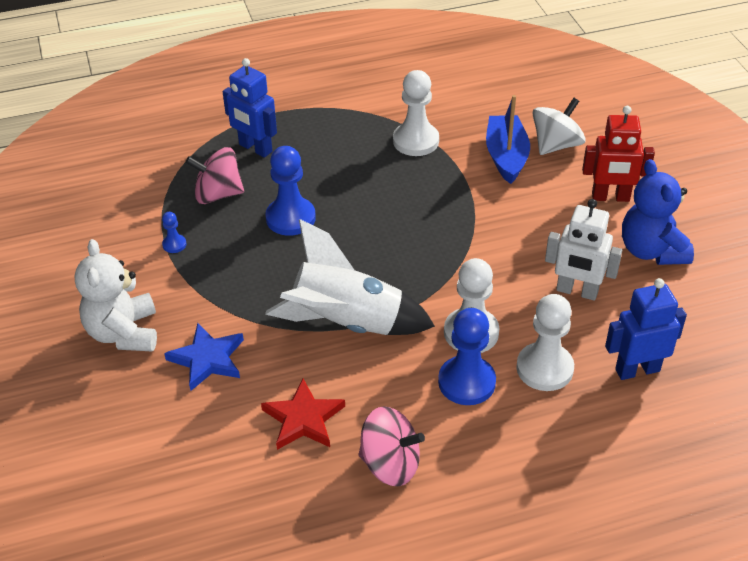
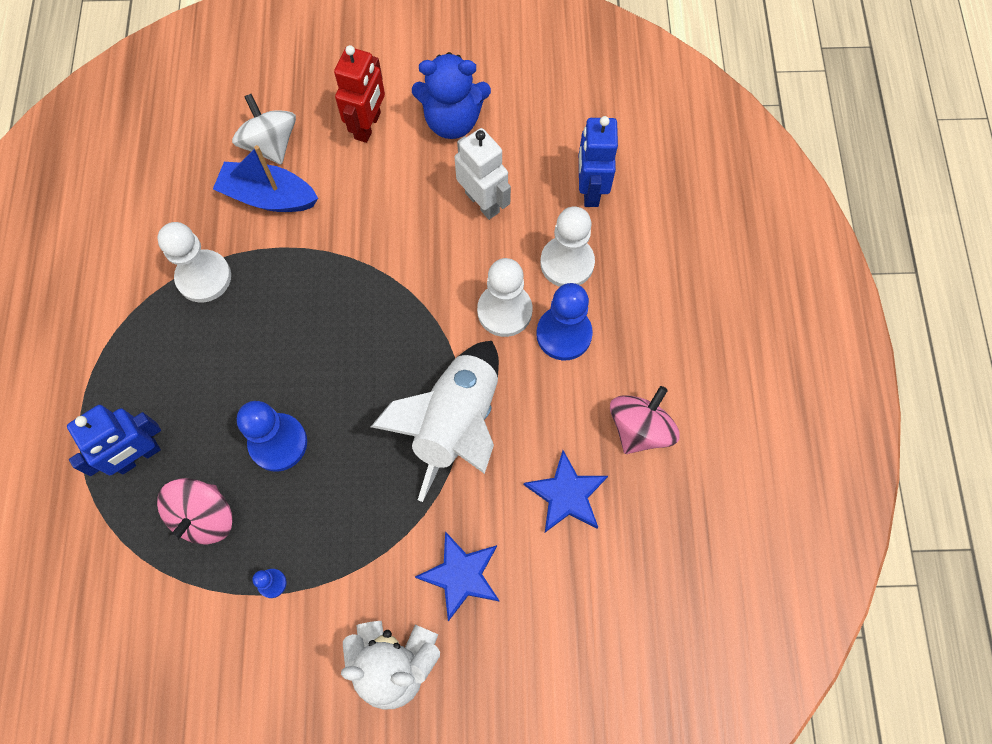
camera: 75 degrees left, 25 degrees up
red star [261,379,345,450] -> blue star [524,450,608,532]
white robot [545,199,622,301] -> white robot turned 75 degrees counterclockwise [455,128,511,220]

